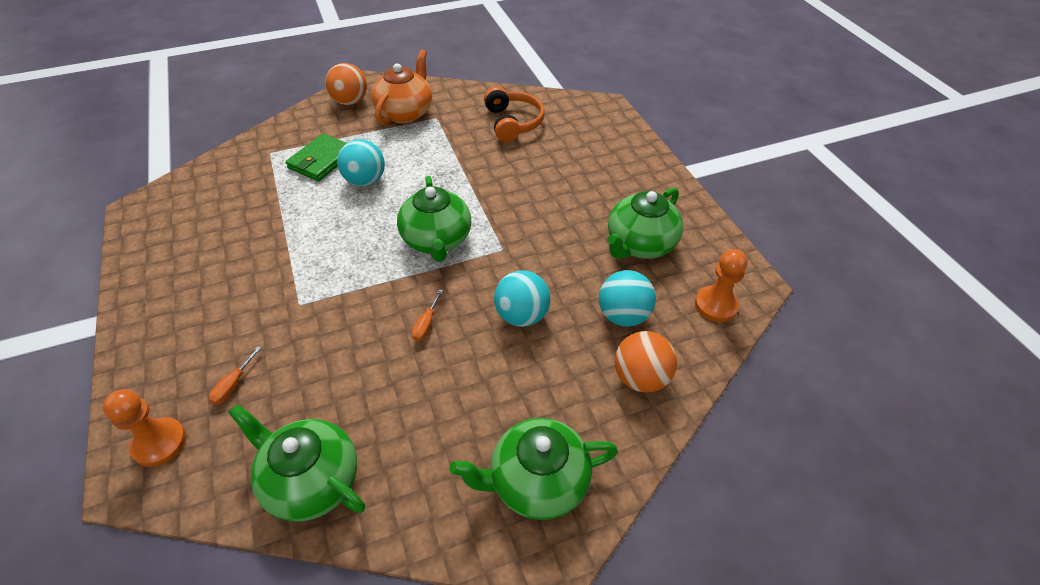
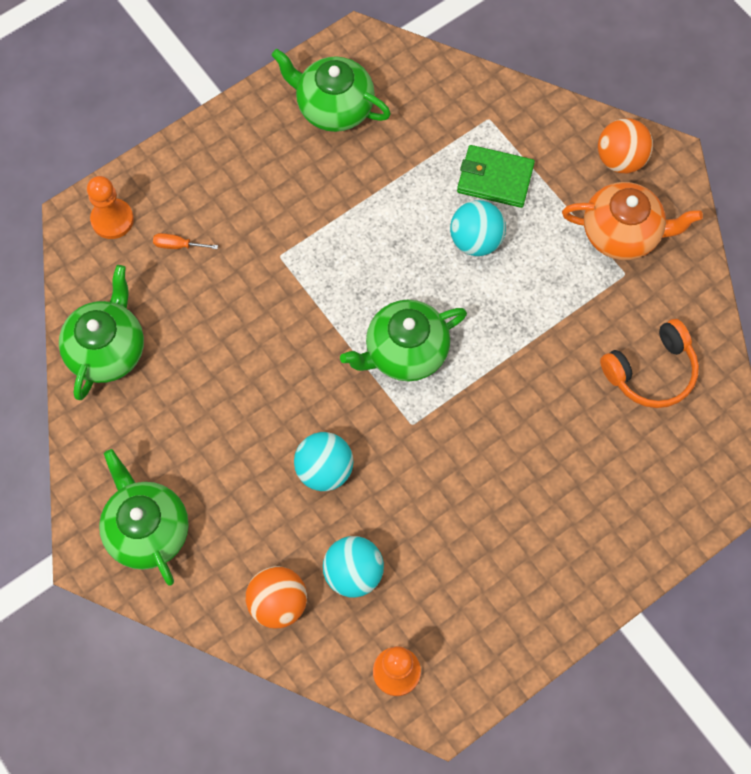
camera: 75 degrees right, 20 degrees up
orange screwdriver [412,289,443,342] -> none
green teapot [607,187,683,259] -> green teapot moved to [271,49,391,132]

